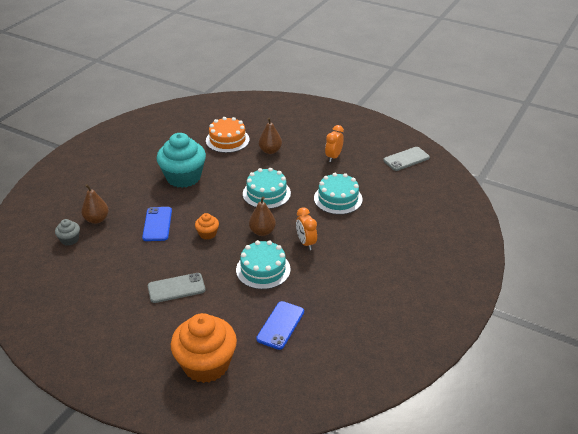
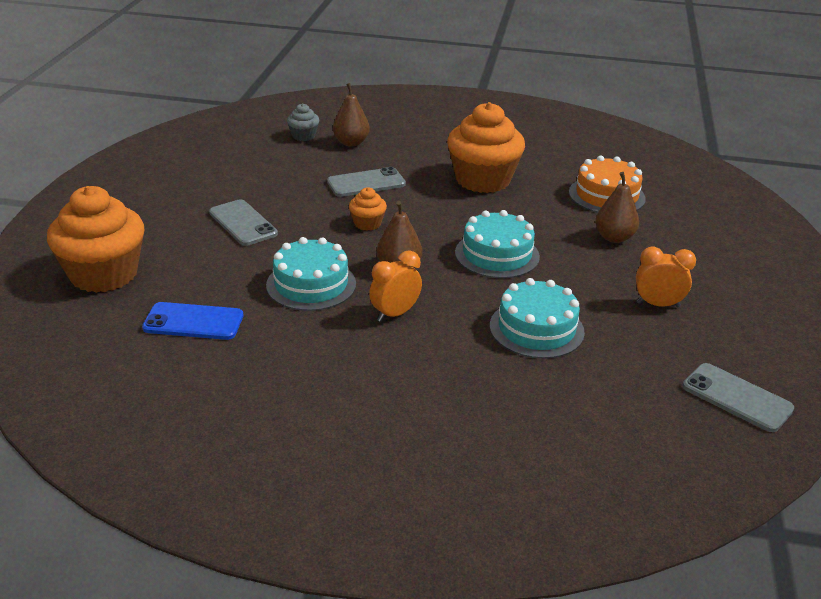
camera: 70 degrees right, 5 degrees down
blue phone [142,207,172,241] -> grey phone [327,167,406,197]
turquoise cupcake [156,133,206,188] -> orange cupcake [447,102,525,193]

